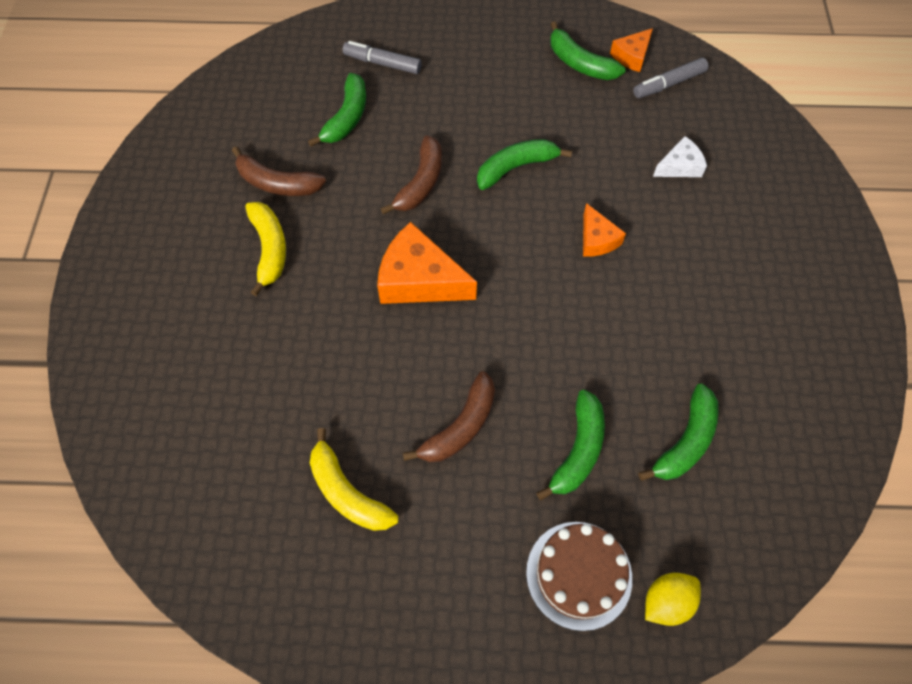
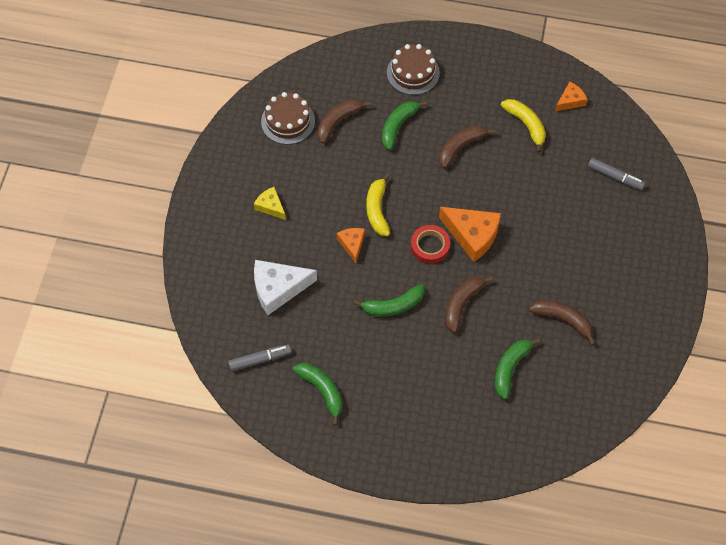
camera: 170 degrees left, 0 degrees up
yellow banana [245,202,286,296] -> yellow banana moved to [366,174,390,236]
grey marker [343,41,422,74] -> grey marker moved to [588,158,645,190]
orange cheese [610,28,653,72] -> orange cheese moved to [555,82,588,112]
green banana [638,384,719,481] -> brown banana [317,99,371,144]
yellow lemon [645,573,701,626] -> none
white cheese [653,136,707,177] -> white cheese [254,260,317,315], size x1.79
none -> yellow cheese [254,187,286,220]
none -> brown cake [261,92,315,145]
none -> red tape [411,225,450,264]

